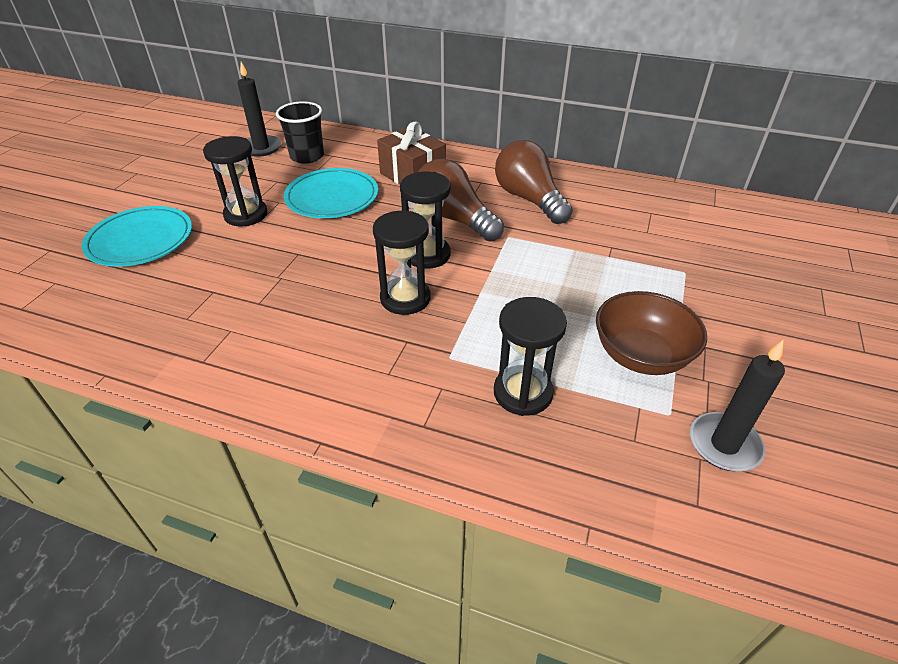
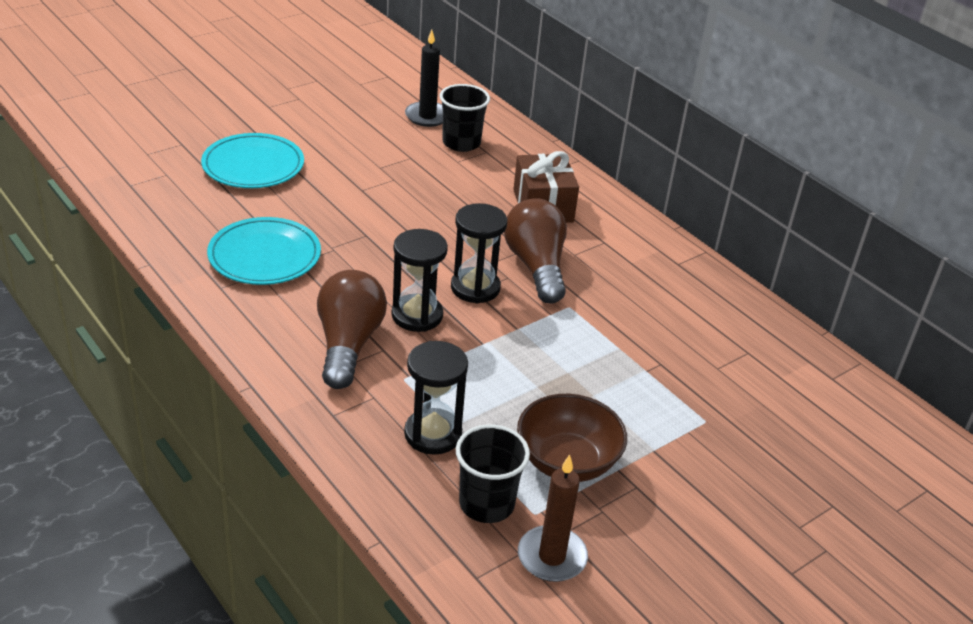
camera: 30 degrees right, 5 degrees down
black hourglass [203,136,267,227] -> none
turquoise plate [284,168,378,218] -> turquoise plate moved to [207,217,321,285]
brown light bulb [495,140,573,224] -> brown light bulb moved to [317,270,387,389]
black candle [690,339,785,472] -> brown candle [518,454,588,582]
none -> black cup [456,424,530,523]

